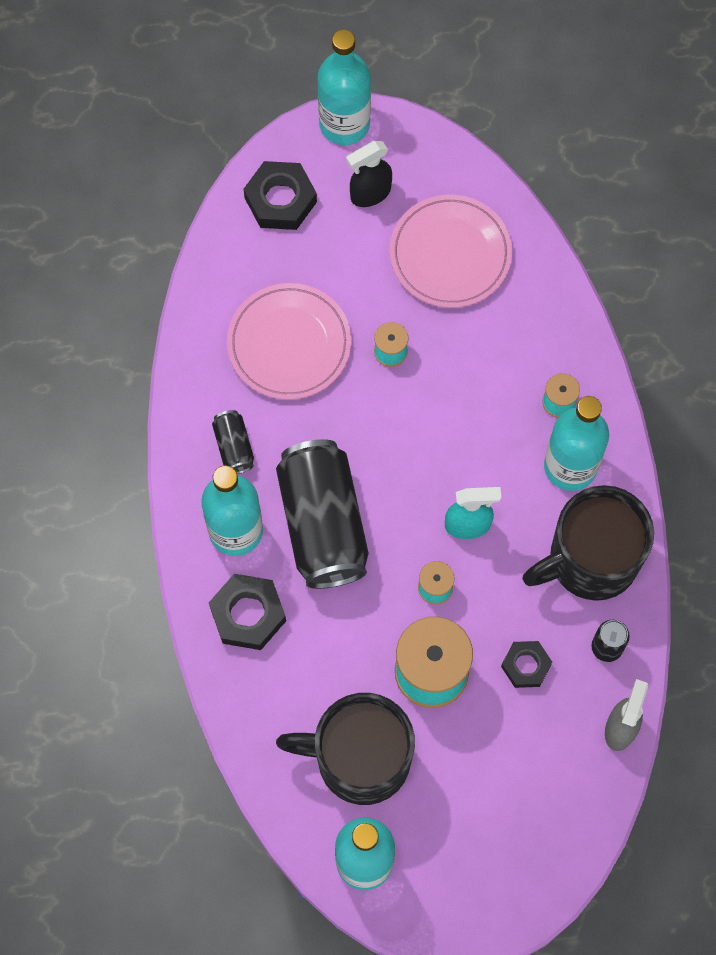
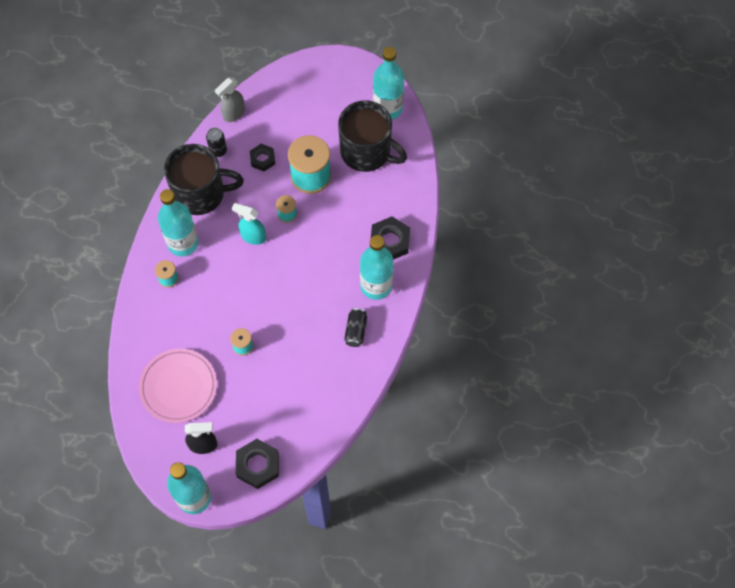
camera: 155 degrees left, 5 degrees down
pink plate [227,283,351,400] -> none
black can [276,439,368,589] -> none

